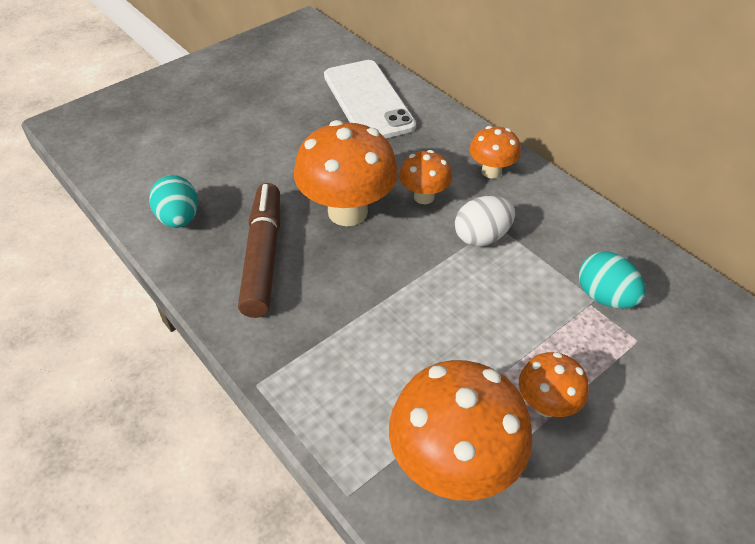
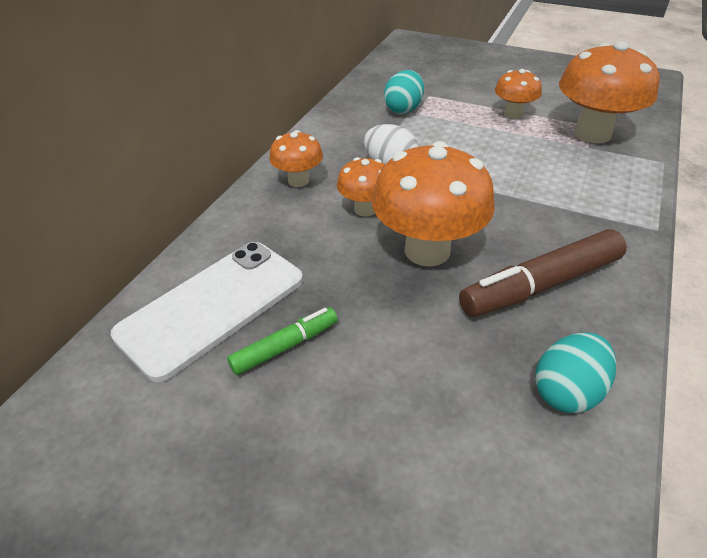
camera: 115 degrees left, 5 degrees down
none -> green marker [227,307,338,375]

